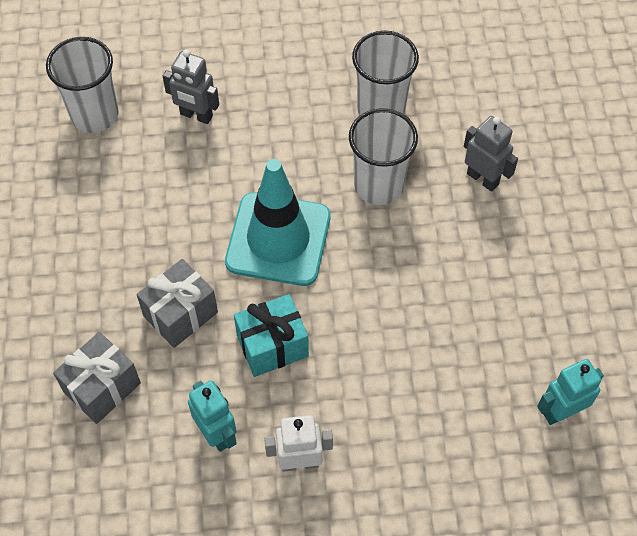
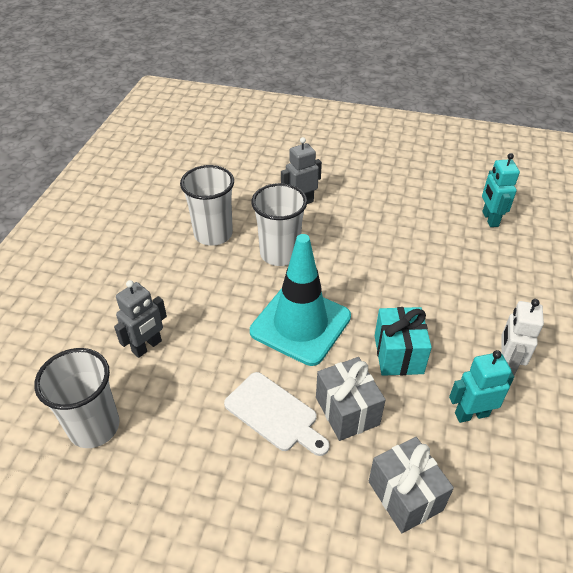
camera: 70 degrees left, 15 degrees down
none -> white cutting board [224,372,330,456]

